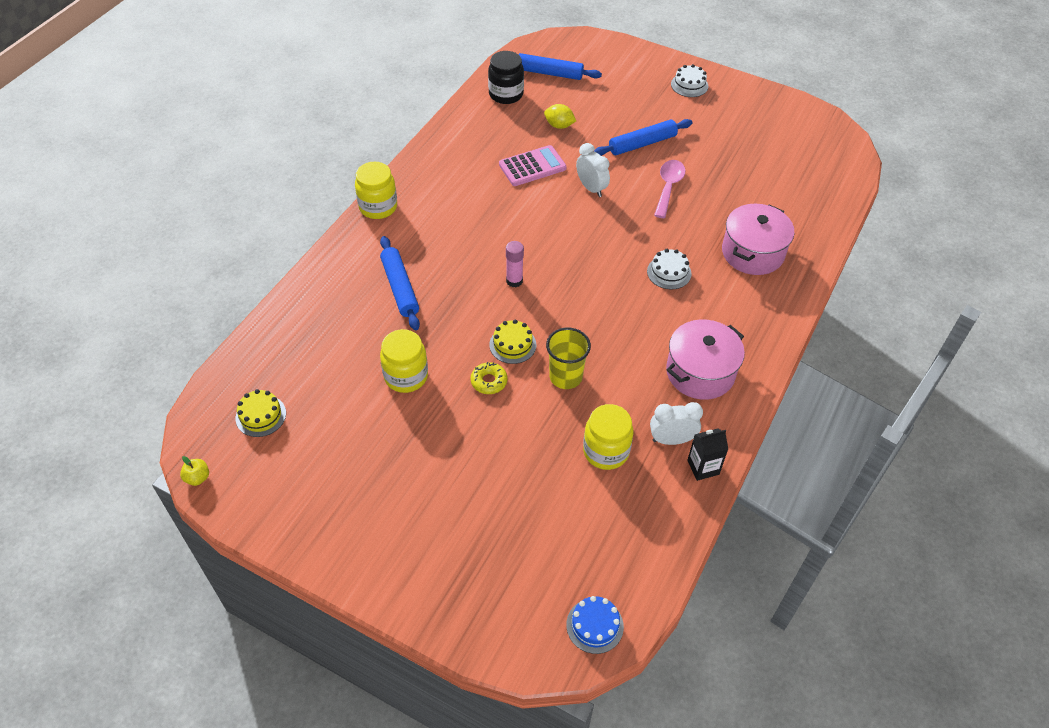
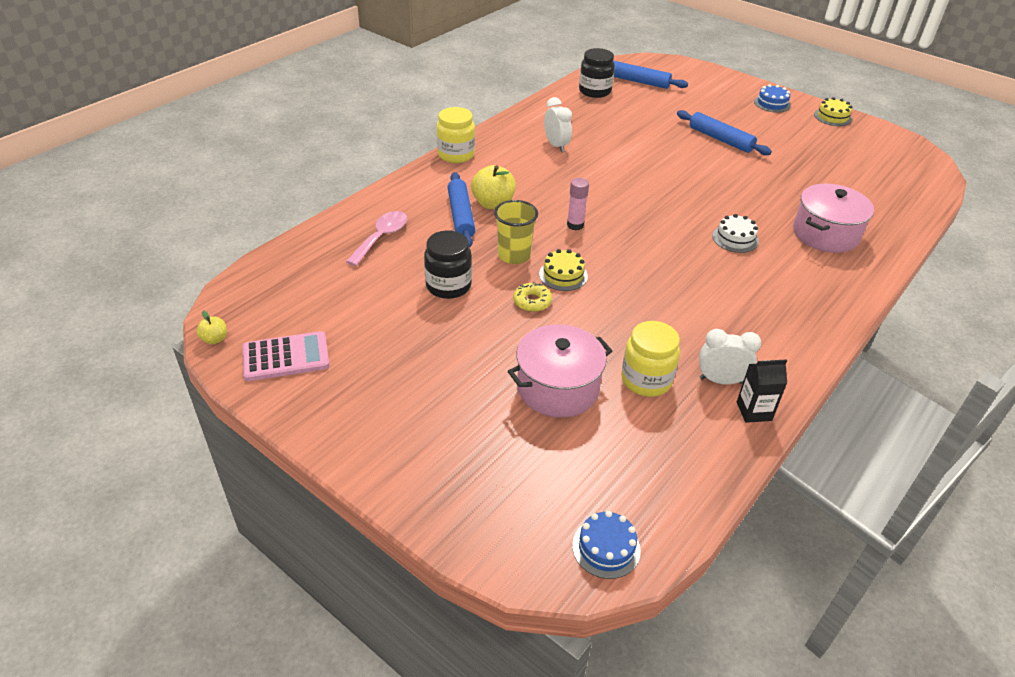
camera: 10 degrees right, 10 degrees down
yellow cake [236,389,286,437] -> yellow cake moved to [814,97,852,126]
yellow jar [380,329,428,393] -> black jar [424,231,472,299]
pink calculator [499,145,566,186] -> pink calculator moved to [243,331,330,381]
yellow lemon [544,104,576,129] -> none
yellow cup [546,328,591,389] -> yellow cup moved to [494,200,538,264]
white clock [576,143,610,197] -> white clock moved to [544,97,572,152]
blue rolling pin [594,119,692,156] -> blue rolling pin turned 60 degrees clockwise [677,110,772,155]
pink spoon [654,160,686,218] -> pink spoon moved to [346,211,407,266]
pink pot [666,319,745,400] -> pink pot moved to [508,324,612,418]
white cake [671,64,708,97] -> blue cake [754,84,791,113]
none -> yellow apple [471,165,516,209]

